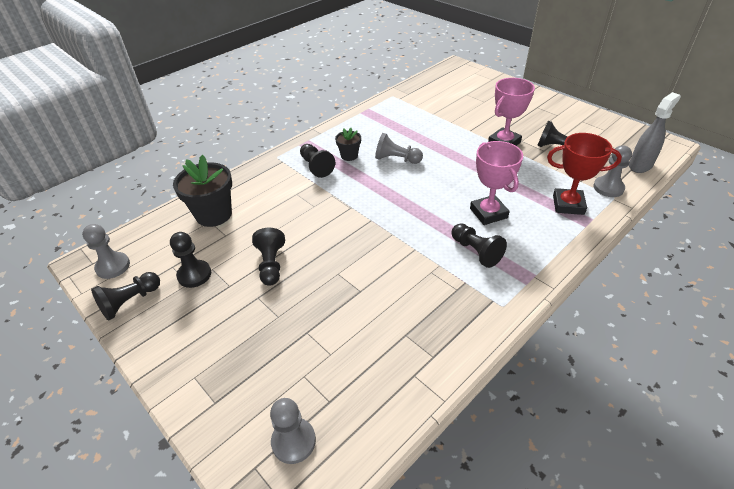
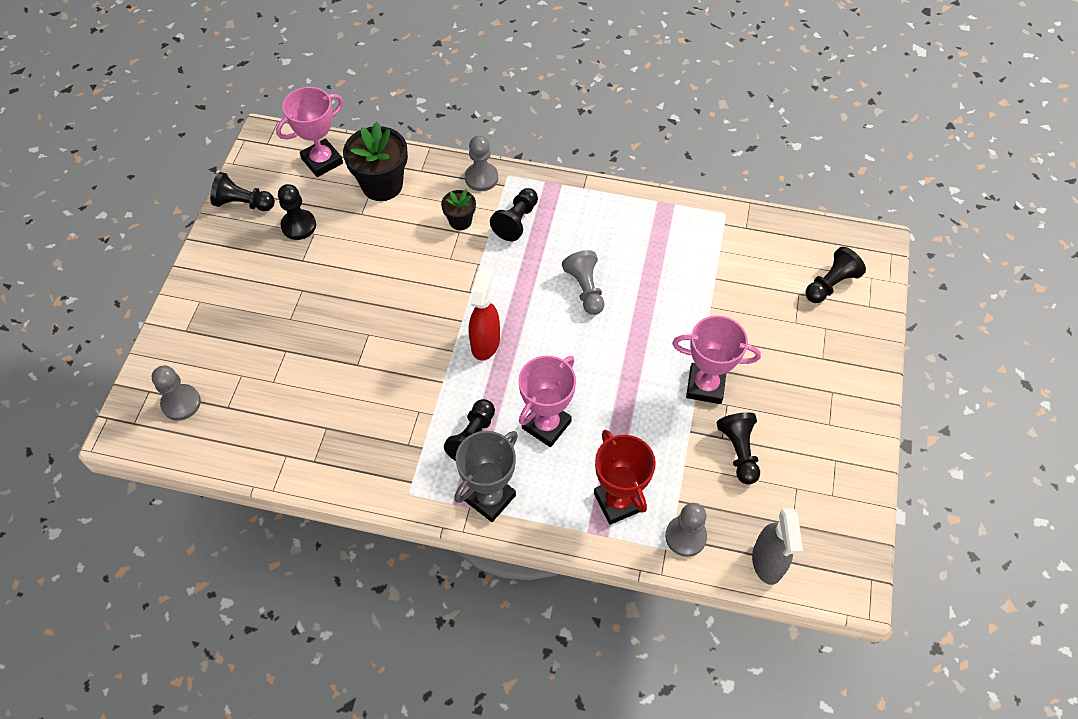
camera: 55 degrees right, 15 degrees up
grey pawn [82,224,130,279] -> grey pawn moved to [465,136,498,191]
black pawn [252,228,285,285] -> black pawn moved to [805,247,866,303]
black flower pot [335,128,361,161] -> black flower pot moved to [441,190,476,230]
grey spray bottle [629,92,681,173] -> grey spray bottle turned 75 degrees clockwise [752,508,803,585]
none -> pink trophy [276,87,343,177]
none -> grey trophy [454,431,518,522]
none -> red spray bottle [469,267,500,360]

